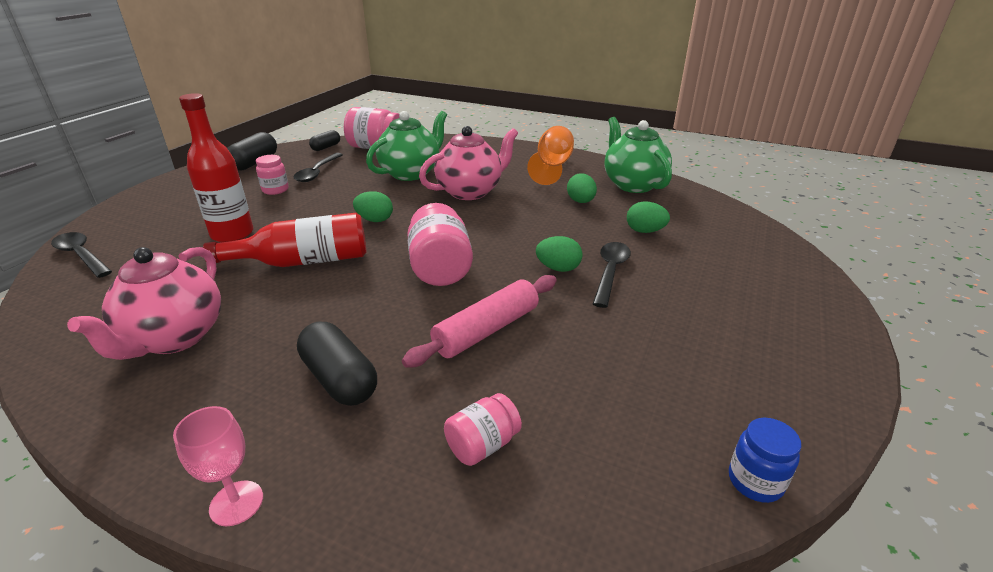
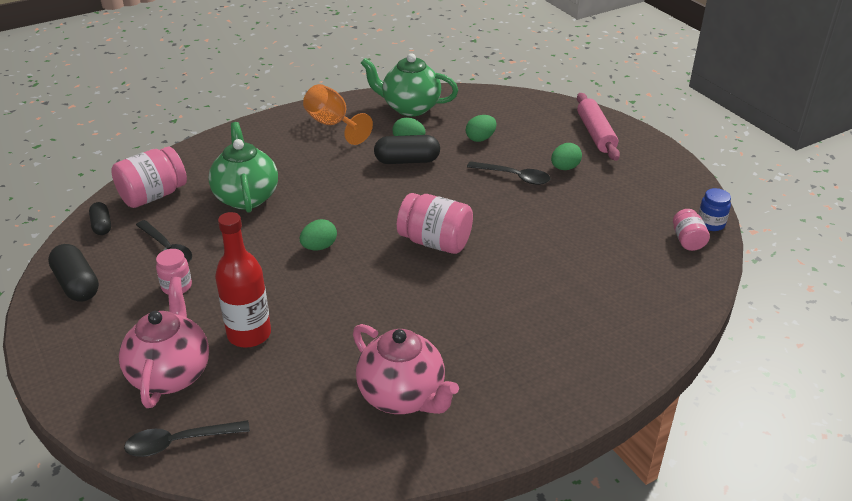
camera: 55 degrees left, 5 degrees up
pink goblet [173,406,263,526] -> none
red bottle [203,213,366,267] -> none
black capsule [297,322,377,406] -> black capsule moved to [374,135,440,164]
pink rolling pin [402,275,556,368] -> pink rolling pin moved to [577,93,620,161]
pink teapot [419,126,518,200] -> pink teapot moved to [119,277,209,408]
pink jar [444,393,522,466] -> pink jar moved to [673,209,710,251]
green egg [536,236,583,272] -> green egg moved to [551,143,582,170]
black spoon [593,242,631,308] -> black spoon turned 150 degrees clockwise [467,161,551,185]

